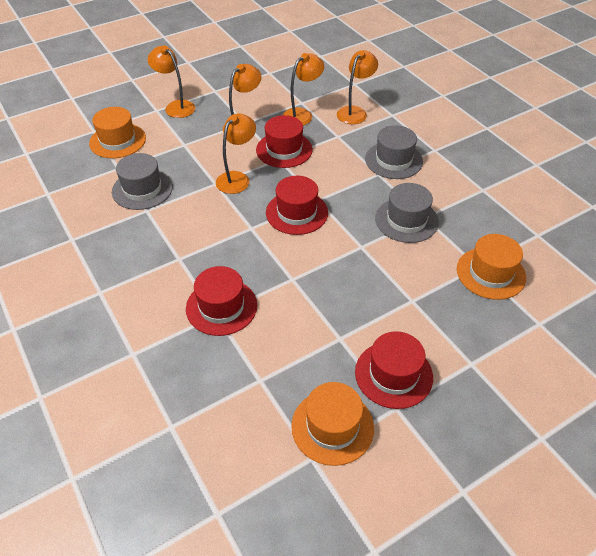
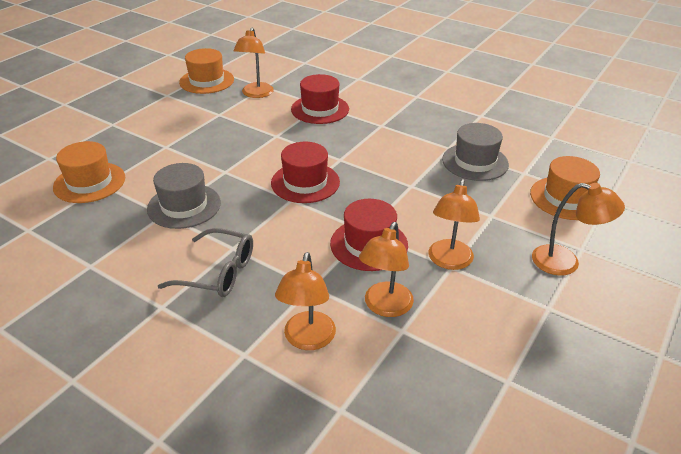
camera: 155 degrees right, 10 degrees down
orange lamp [216,113,256,194] -> orange lamp moved to [233,28,274,98]
red hat [355,331,433,409] -> none
grey hat [365,125,423,179] -> grey glasses [158,228,253,297]

